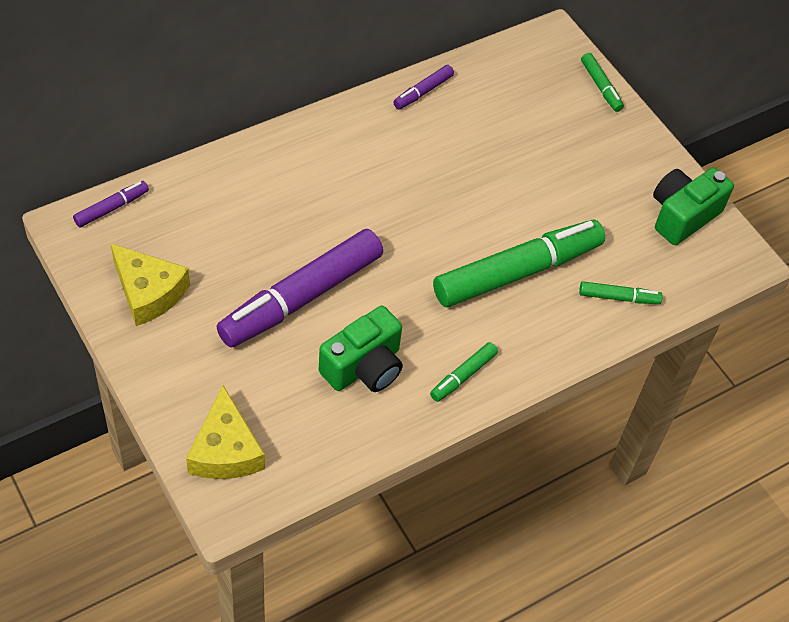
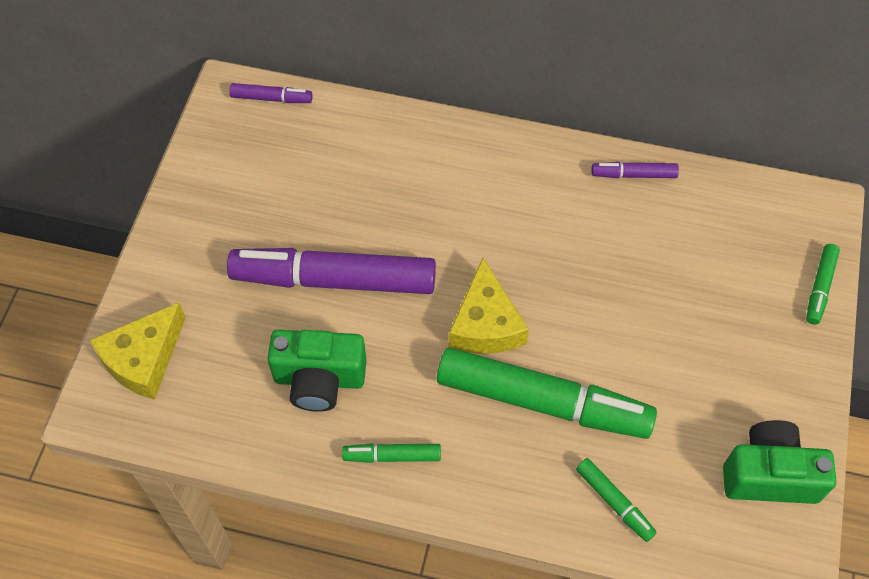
camera: 50 degrees right, 5 degrees up
yellow cheese [111,244,190,326] -> yellow cheese moved to [448,258,529,354]

